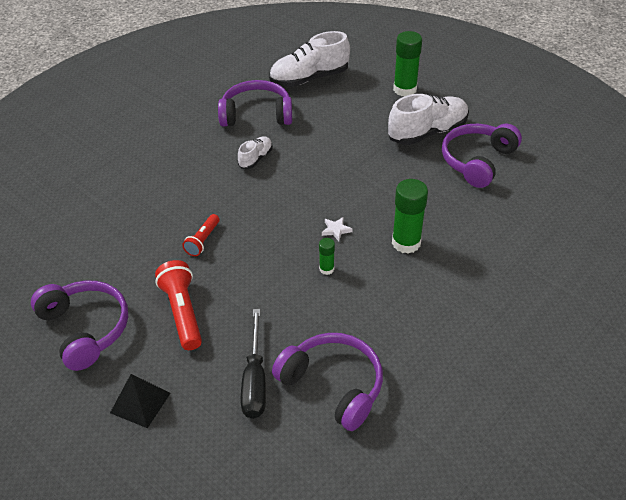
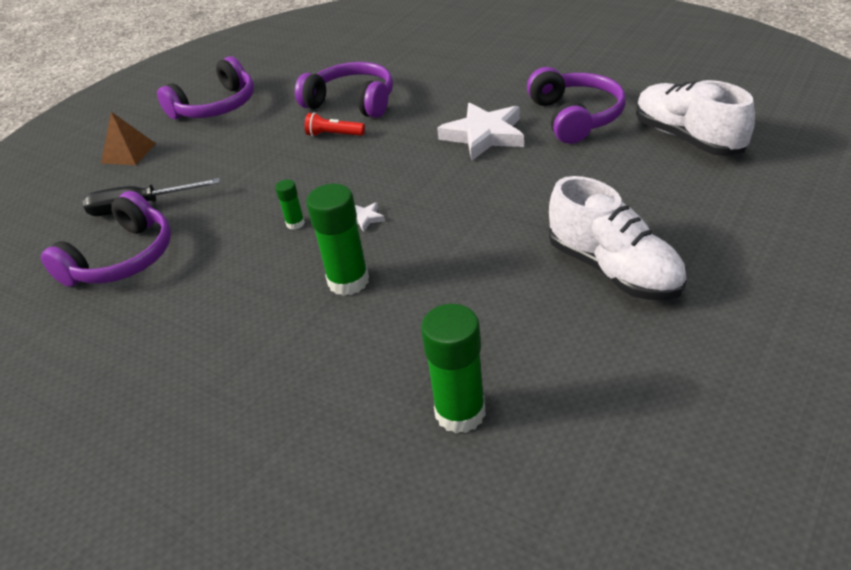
camera: 85 degrees right, 5 degrees down
black pyramid [110,374,170,428] -> brown pyramid [101,112,156,165]
red flashlight [155,260,202,350] -> none
white shoe [238,136,273,169] -> white star [437,103,524,161]
green glue stick [393,31,422,96] -> green glue stick moved to [421,304,486,433]
purple headphones [442,124,522,188] -> purple headphones moved to [295,62,393,118]

